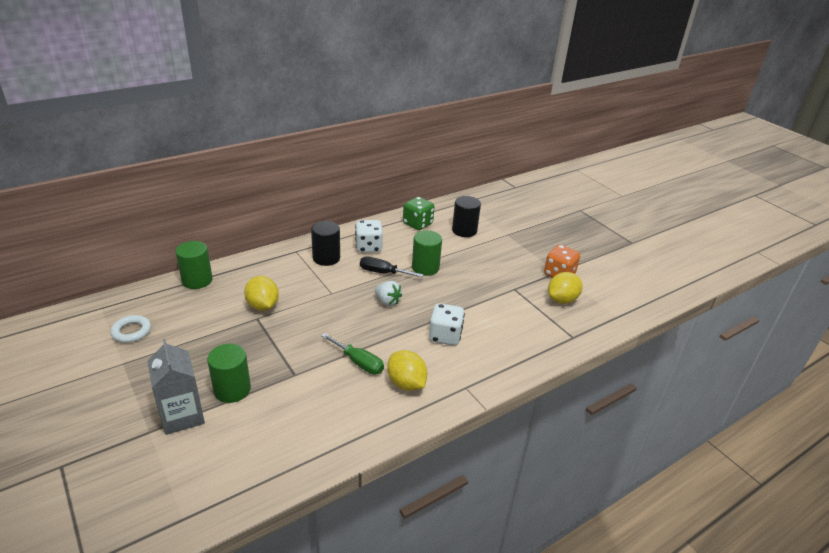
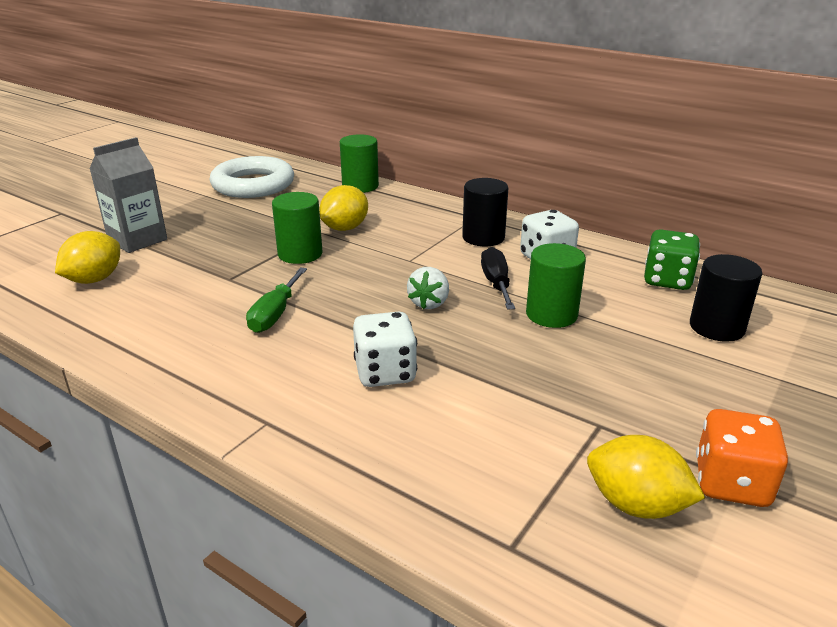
camera: 70 degrees right, 5 degrees down
white ring [110,315,151,343] -> white ring [210,156,294,198], size x1.98
green cylinder [207,344,251,403] -> green cylinder moved to [272,192,323,264]
yellow lemon [387,350,427,391] -> yellow lemon moved to [55,231,120,284]

